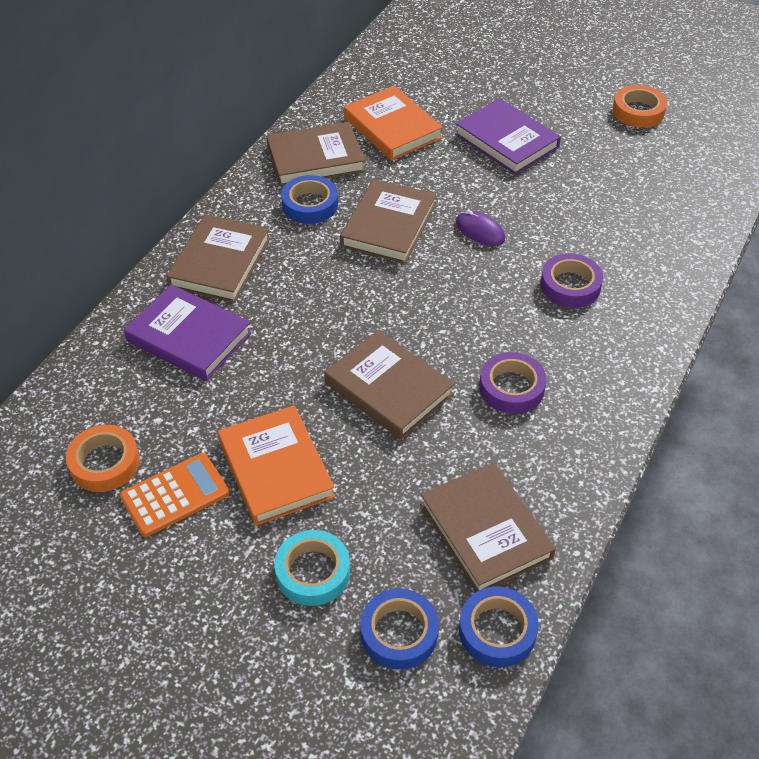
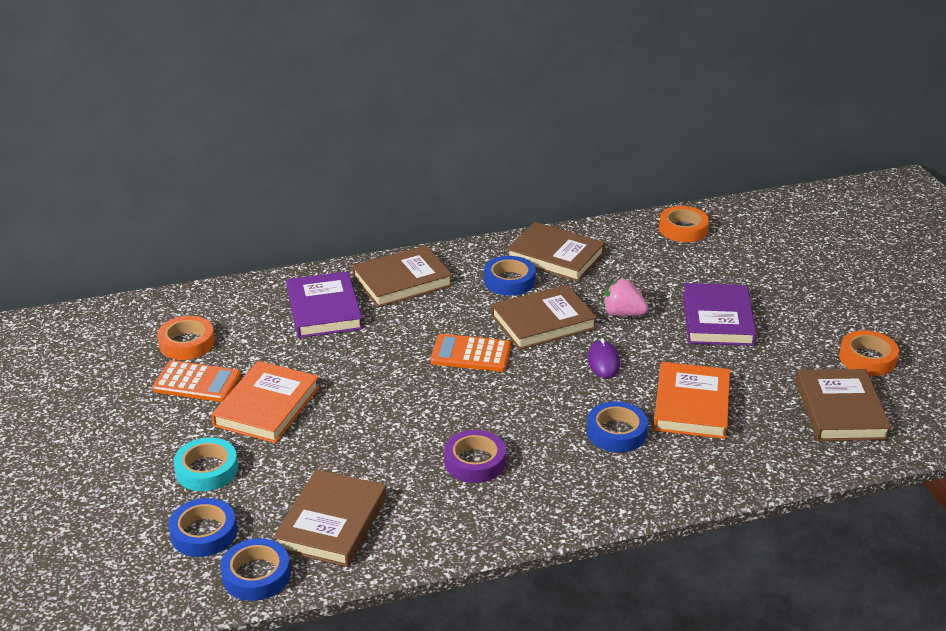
camera: 45 degrees right, 15 degrees down
brown book [324,330,455,440] -> brown book moved to [796,369,891,441]
orange book [344,86,443,161] -> orange book moved to [653,362,730,439]
purple tape [540,253,603,308] -> blue tape [587,401,648,452]
none -> orange calculator [430,334,511,372]
none -> pink strawberry [603,279,648,317]
none -> orange tape [659,206,709,242]

